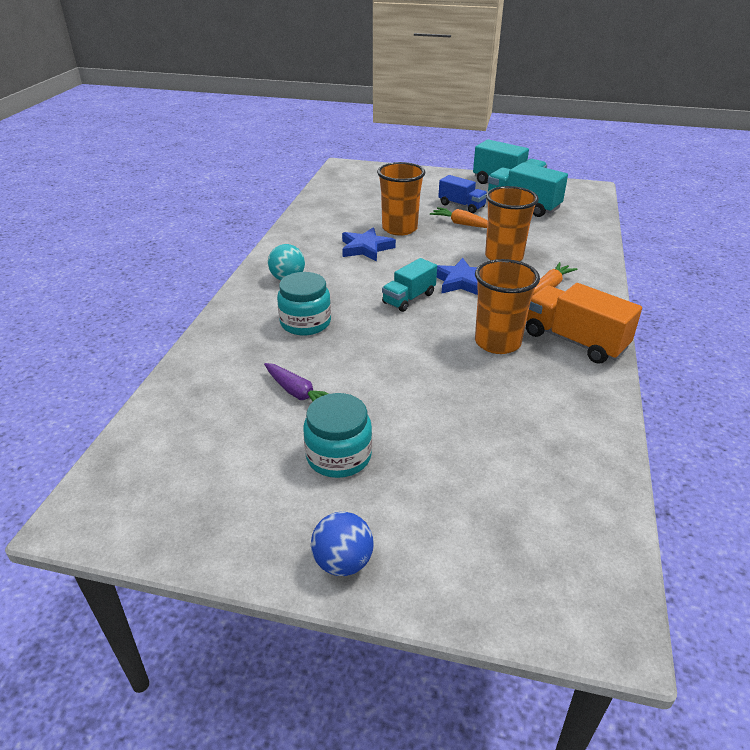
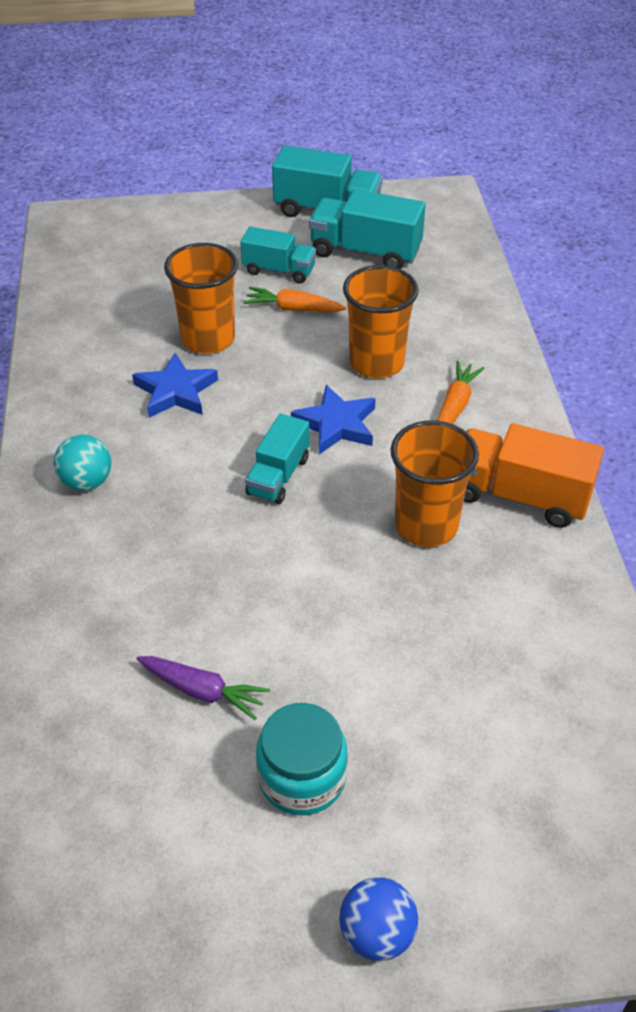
camera: 20 degrees left, 10 degrees up
turquoise jar [277,272,331,335] -> none
blue truck [438,175,487,213] -> turquoise truck [240,227,316,283]

